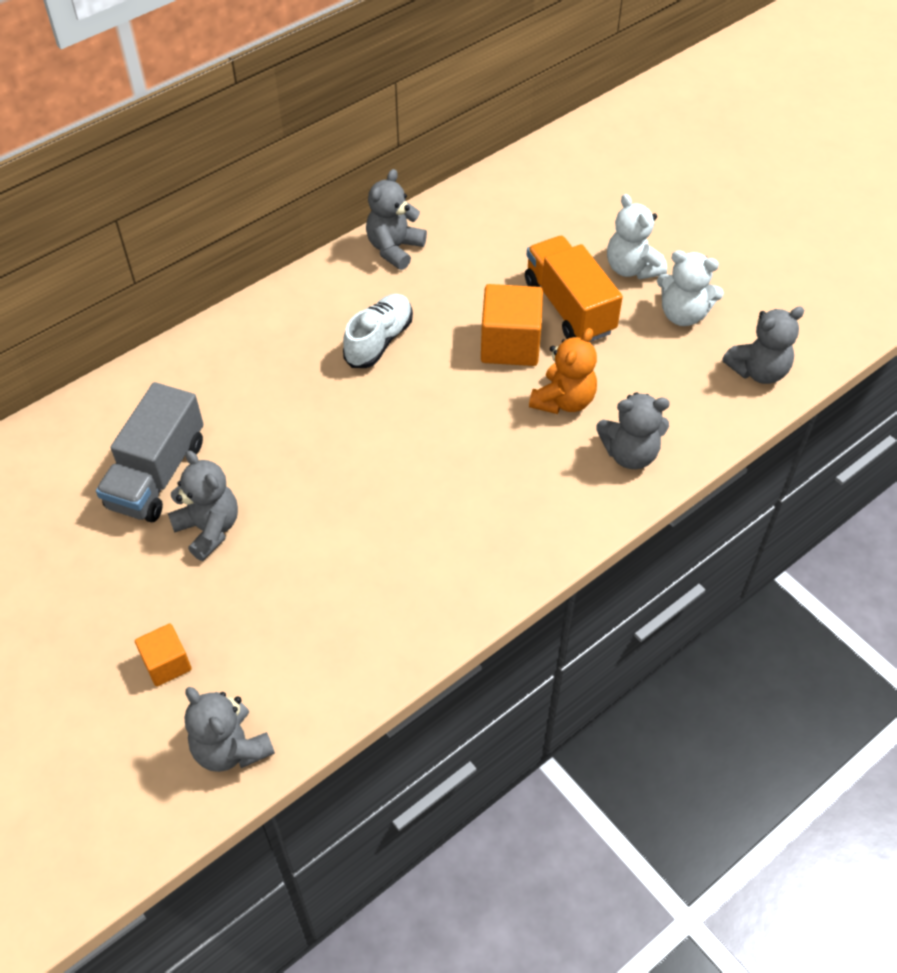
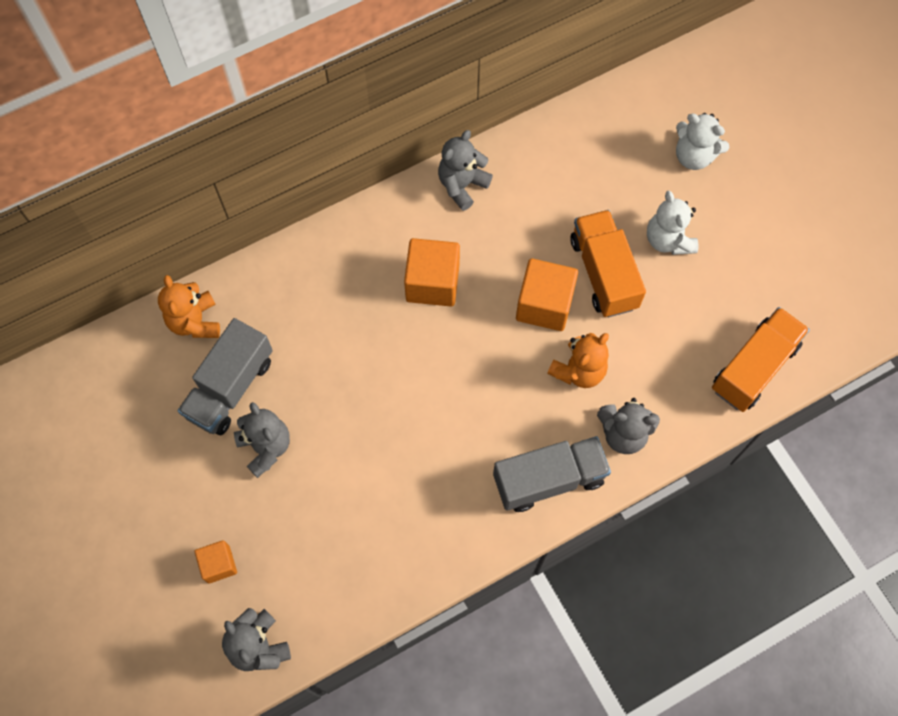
camera: 10 degrees right, 15 degrees up
white shoe [343,294,413,368] -> orange cube [404,238,460,307]
white teddy bear [657,250,724,326] -> white teddy bear moved to [676,113,729,170]
grey teddy bear [722,306,805,384] -> orange truck [712,307,810,412]
none -> orange teddy bear [158,275,220,338]
none -> grey truck [493,436,611,512]

